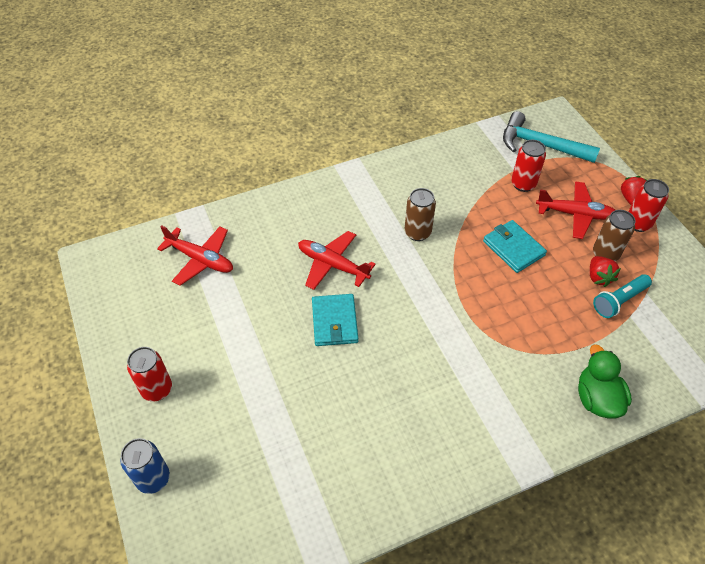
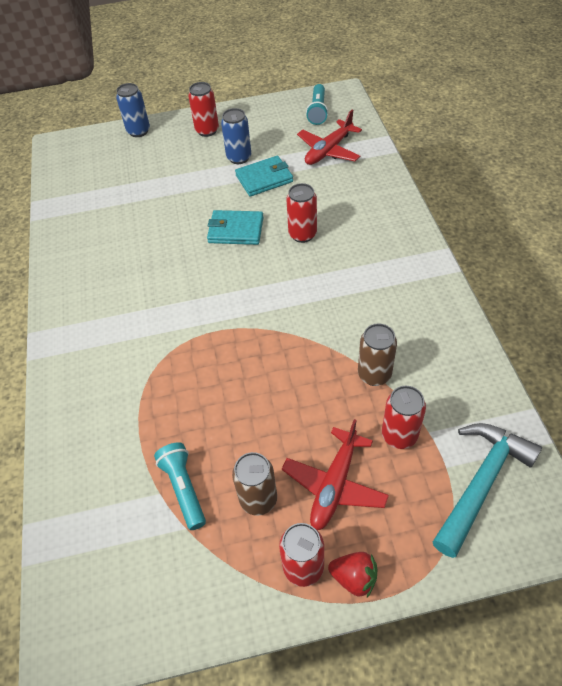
camera: 105 degrees right, 0 degrees up
red plane [298,231,376,290] -> red can [286,183,317,243]
brown can [405,188,436,241] -> brown can moved to [358,324,397,386]
turquoise wallet [483,220,547,273] -> turquoise wallet moved to [235,156,293,197]
green duck [578,344,632,418] -> none
red strawberry [590,256,621,287] -> none
none -> blue can [221,108,251,164]
none -> turquoise flashlight [306,84,328,125]

